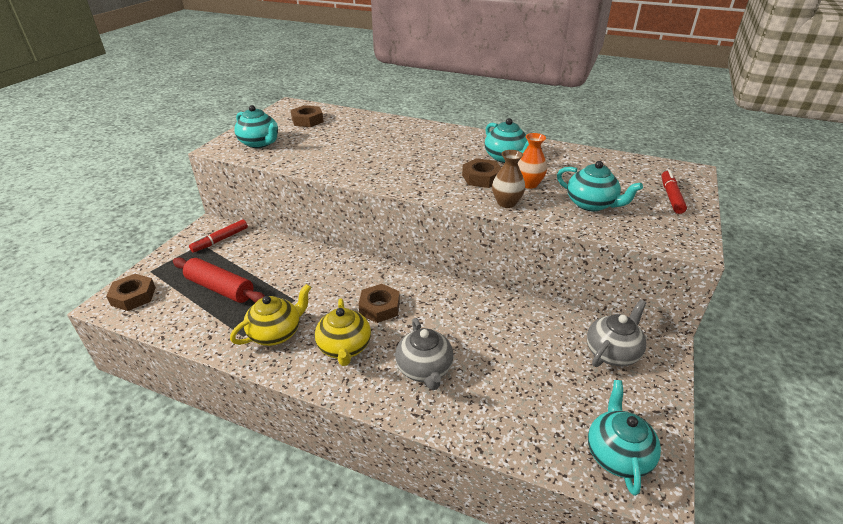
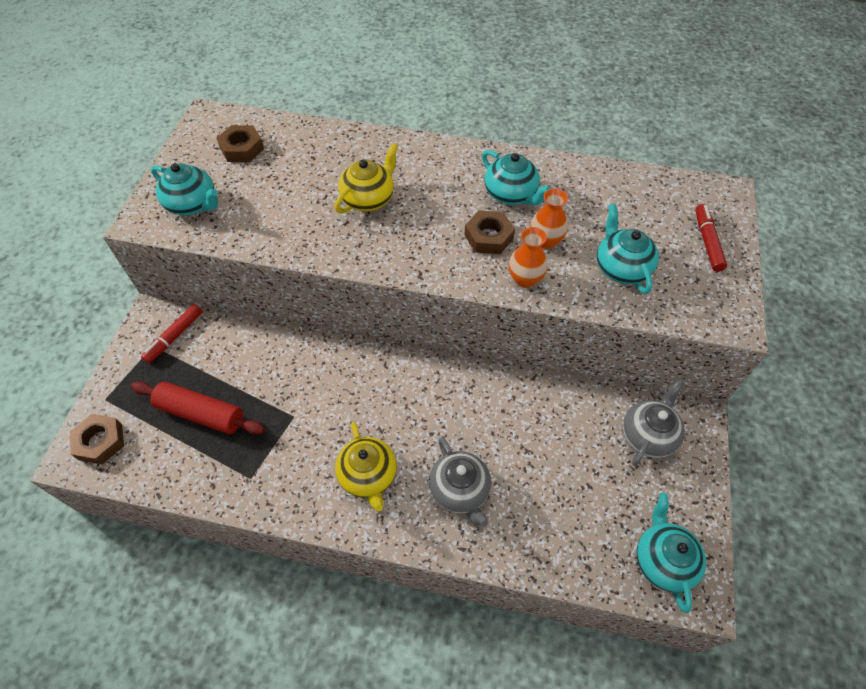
camera: 10 degrees left, 20 degrees up
yellow teapot [230,284,311,346] -> yellow teapot moved to [335,143,398,214]
brown nut [358,284,400,323] -> none
brown vase [492,150,525,208] -> orange vase [508,227,548,288]
turquoise teapot [557,161,643,212] -> turquoise teapot turned 135 degrees counterclockwise [597,204,659,294]

